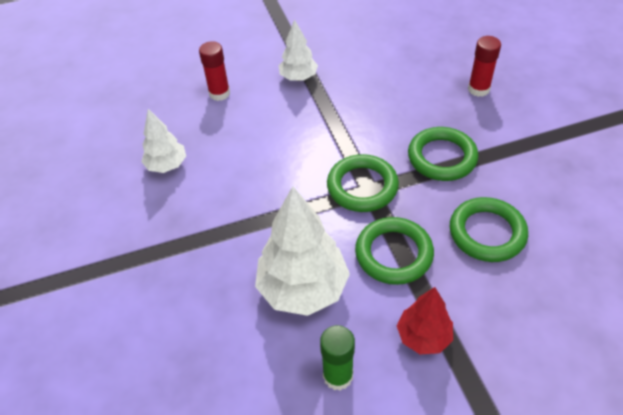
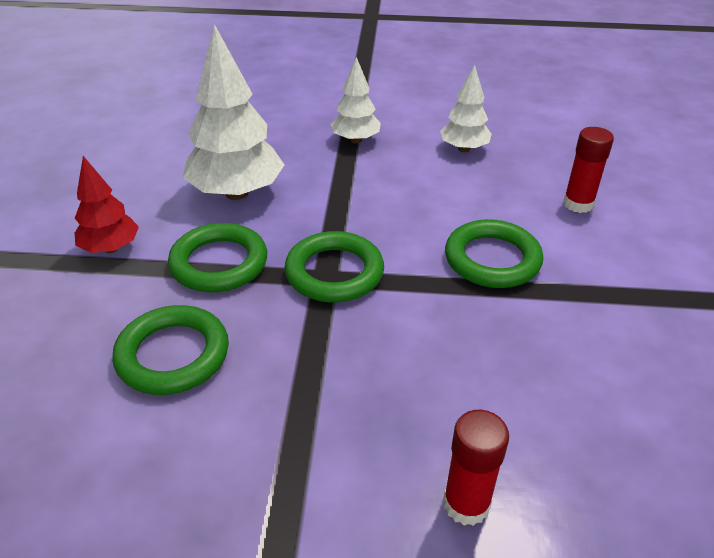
camera: 110 degrees right, 10 degrees down
white tree [279,19,318,81] -> white tree moved to [331,57,381,143]
green glue stick [320,325,355,391] -> none
green ring [408,127,478,181] -> green ring moved to [445,219,543,288]

